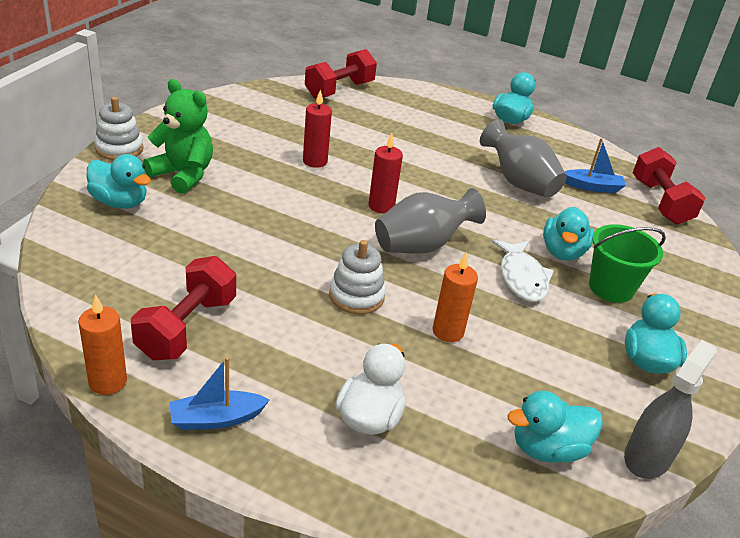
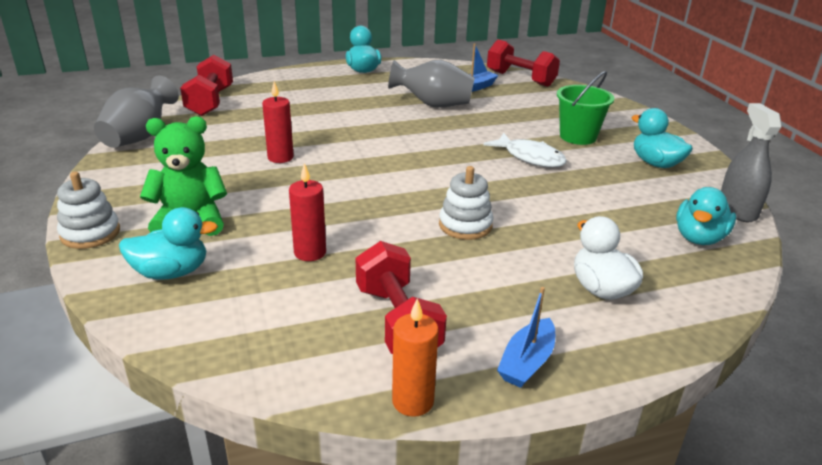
camera: 40 degrees left, 5 degrees down
red candle [369,133,403,213] -> red candle moved to [289,163,326,261]
grey vase [375,188,486,254] -> grey vase moved to [94,75,179,148]
orange candle [432,252,478,342] -> none
turquoise duck [543,207,594,261] -> none

